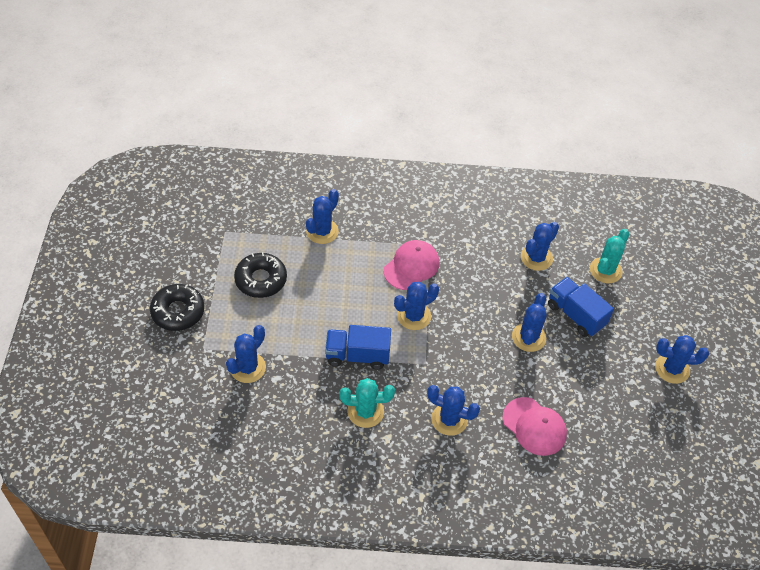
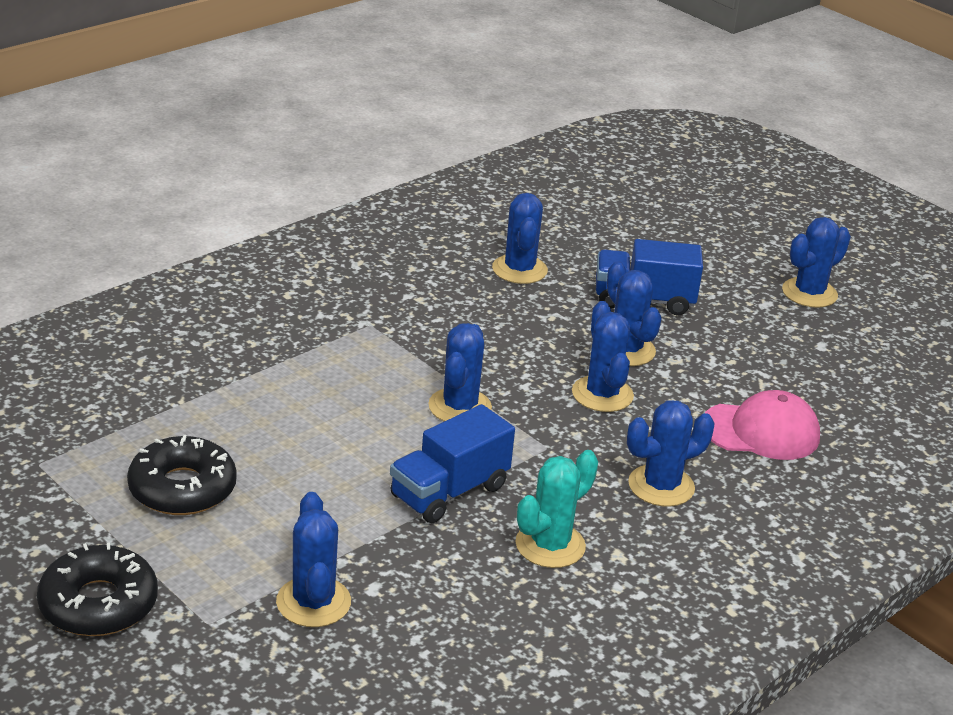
camera: 45 degrees left, 20 degrees down
blue cactus [306,189,339,244] -> blue cactus moved to [572,301,634,412]
pink cap [384,240,439,290] -> none
turquoise cactus [590,229,630,283] -> none

